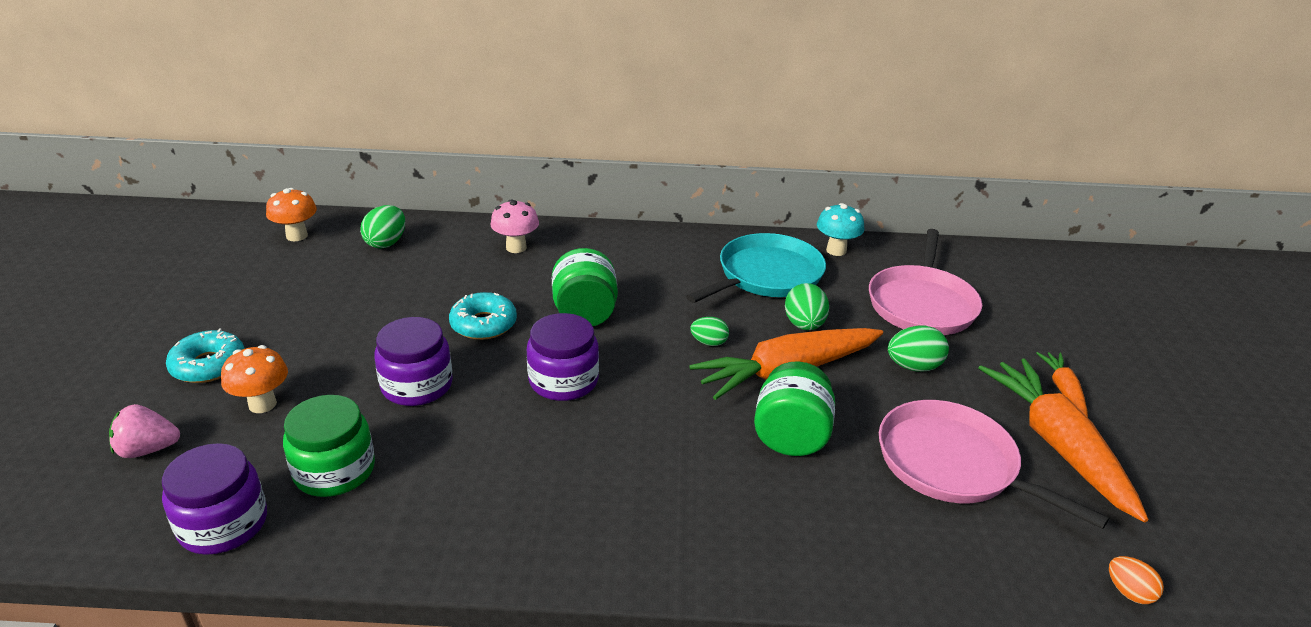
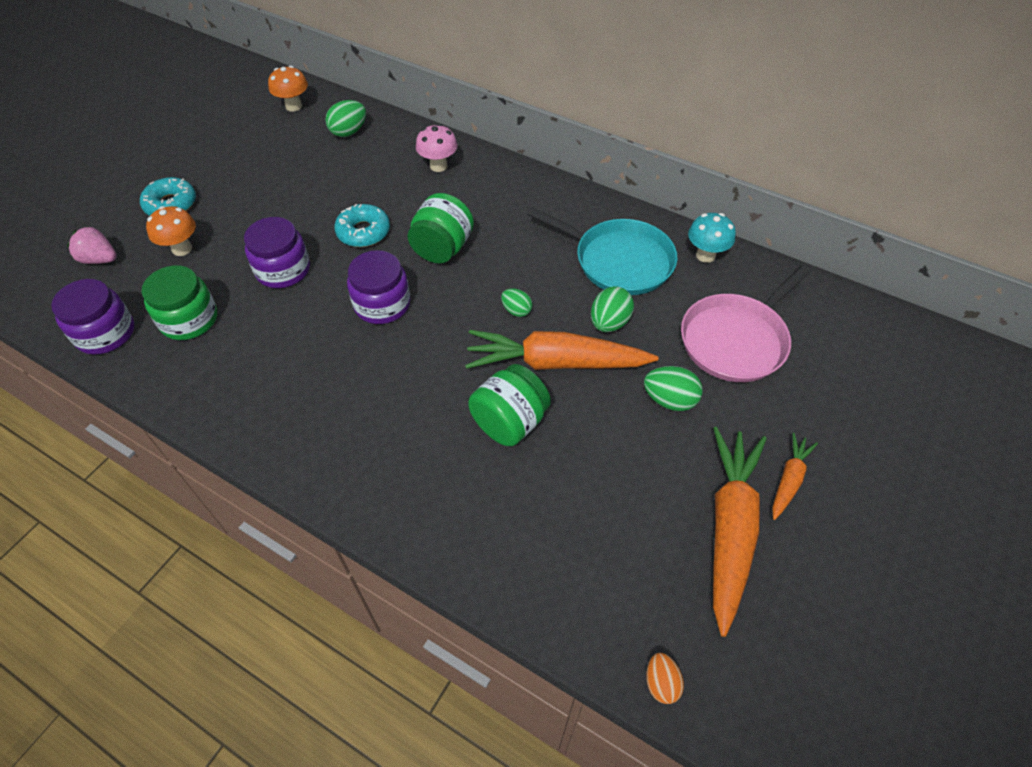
camera: 30 degrees right, 20 degrees up
turquoise pan [686,233,826,303] -> turquoise pan turned 45 degrees clockwise [527,208,678,295]
pink pan [879,400,1109,529] -> none

